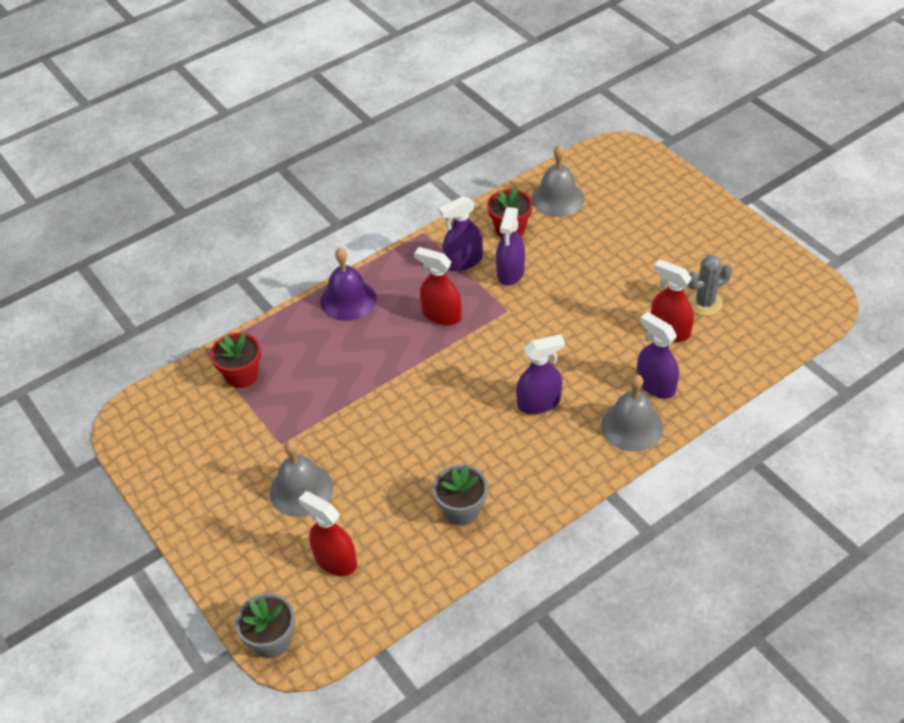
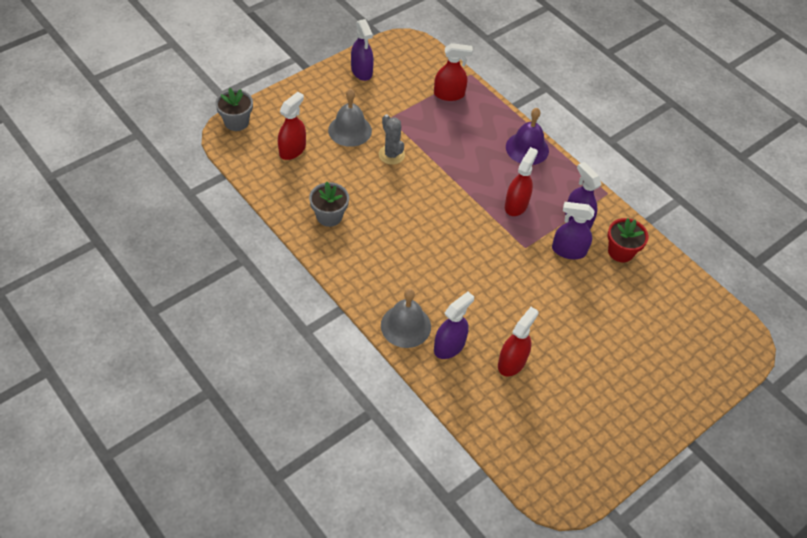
camera: 80 degrees right, 5 degrees up
red flower pot [211,333,261,388] -> red spray bottle [434,43,473,101]
purple spray bottle [516,334,565,414] -> purple spray bottle moved to [351,19,374,81]
grey bell [532,145,584,217] -> none
grey cactus [688,255,732,316] -> grey cactus moved to [379,114,405,165]

